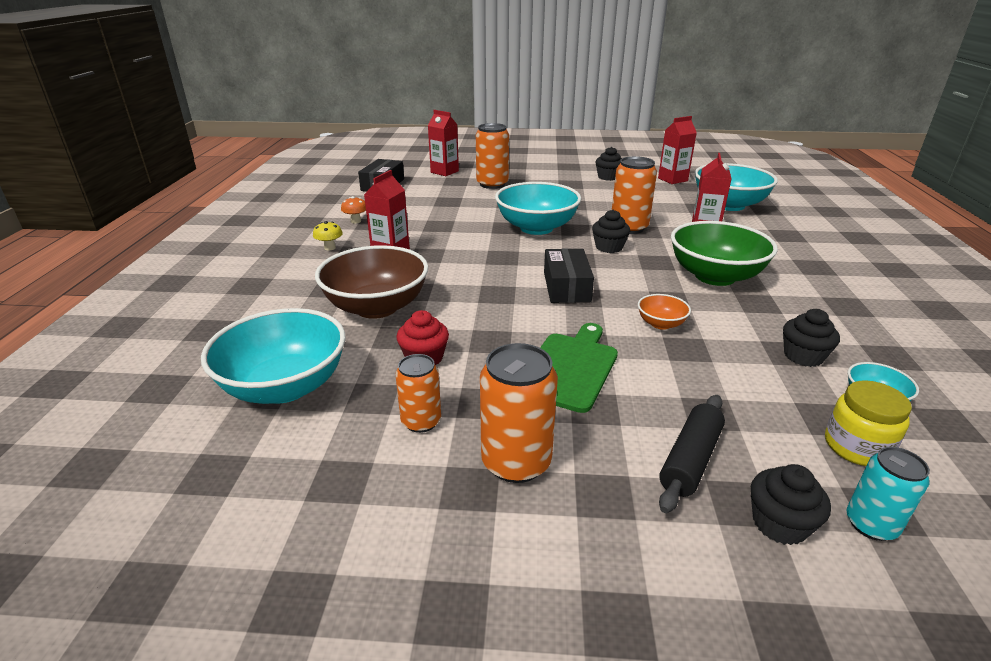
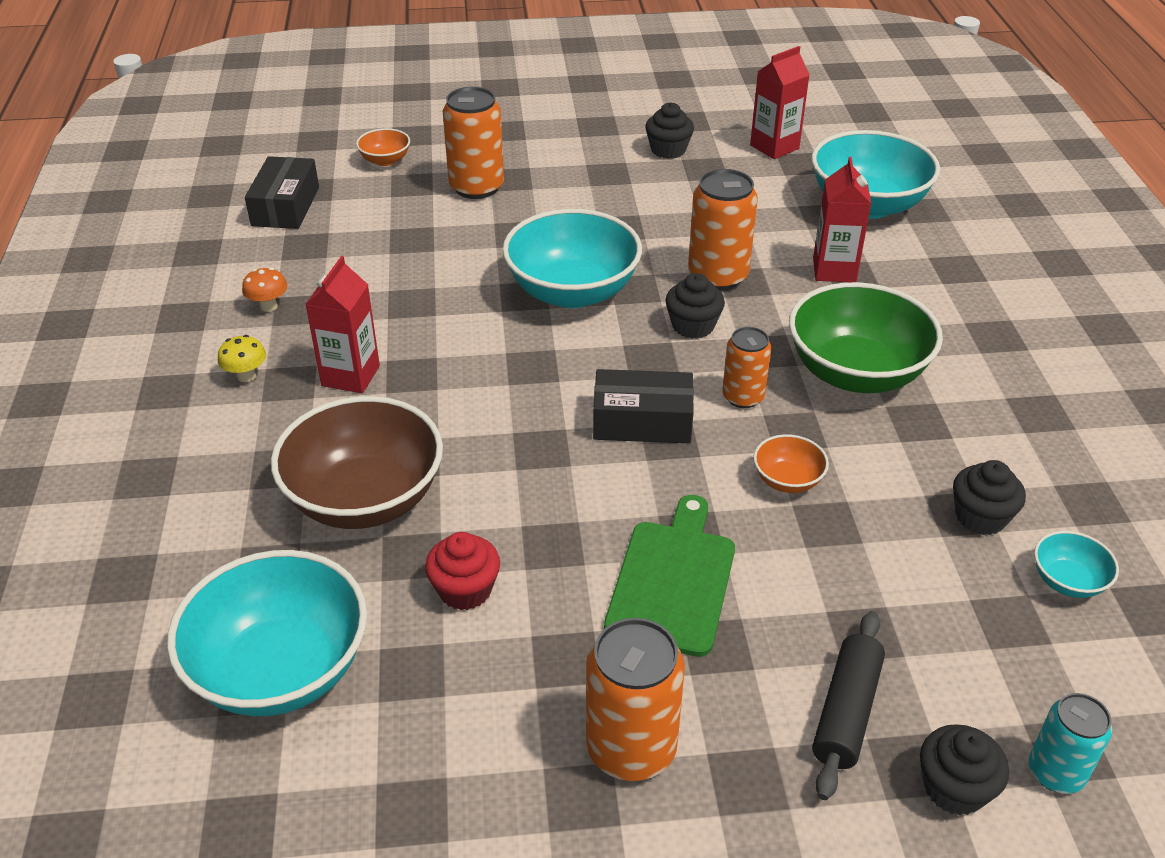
camera: 10 degrees left, 10 degrees up
orange can [395,354,441,433] -> orange can moved to [722,327,772,408]
red carton [428,110,459,176] -> orange bowl [356,128,410,166]
black box [544,249,594,303] -> black box turned 75 degrees counterclockwise [593,369,694,443]
yellow jar [825,380,912,466] -> none

